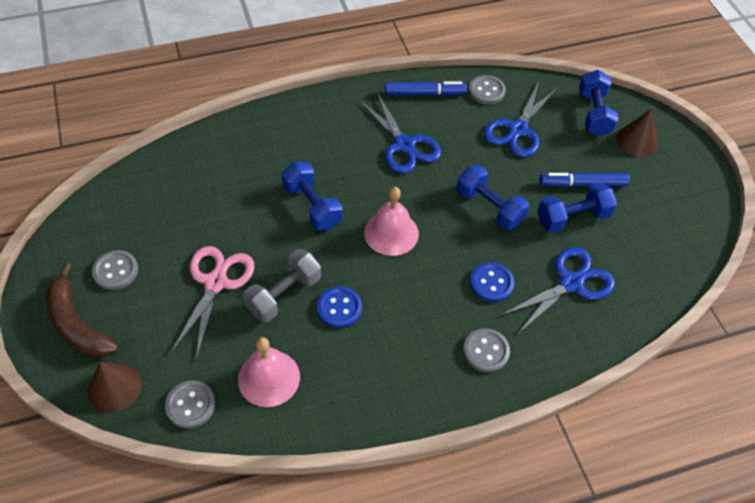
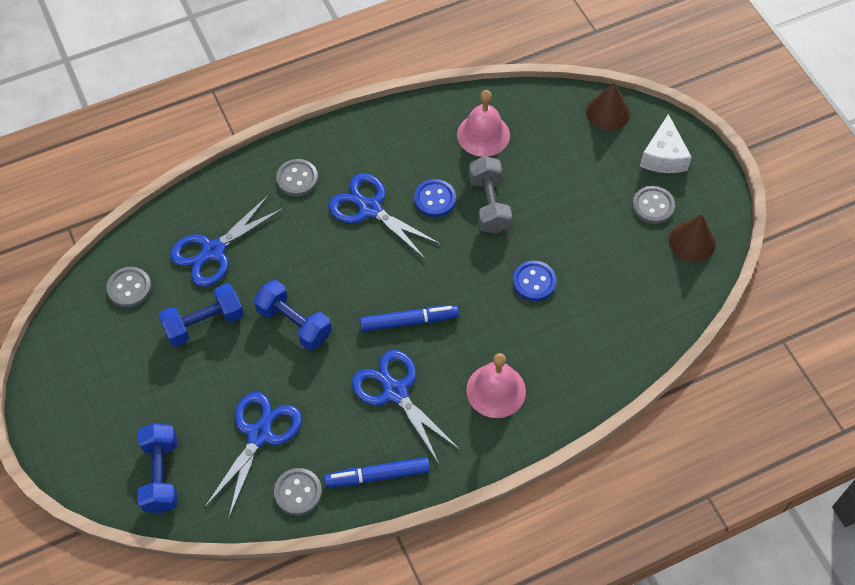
camera: 175 degrees right, 5 degrees up
brown banana [46,263,118,357] -> white cheese [640,114,692,173]
grey button [165,380,215,429] -> grey button moved to [106,267,151,307]
pink scissors [171,246,254,360] -> none
grey dumbbell [243,249,321,322] -> grey dumbbell turned 45 degrees counterclockwise [469,156,512,234]
blue dumbbell [282,162,342,231] -> none
pink bell [364,187,419,256] -> pink bell moved to [466,353,526,418]
blue button [470,262,514,302] -> blue button moved to [513,261,556,301]
blue marker [540,172,630,187] -> blue marker moved to [360,305,459,332]
brown cone [616,109,658,157] -> brown cone moved to [669,215,716,262]
none -> blue scissors [328,173,440,260]

